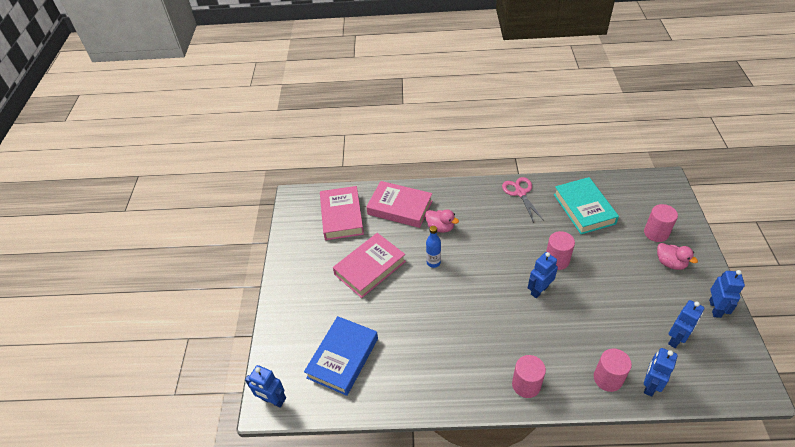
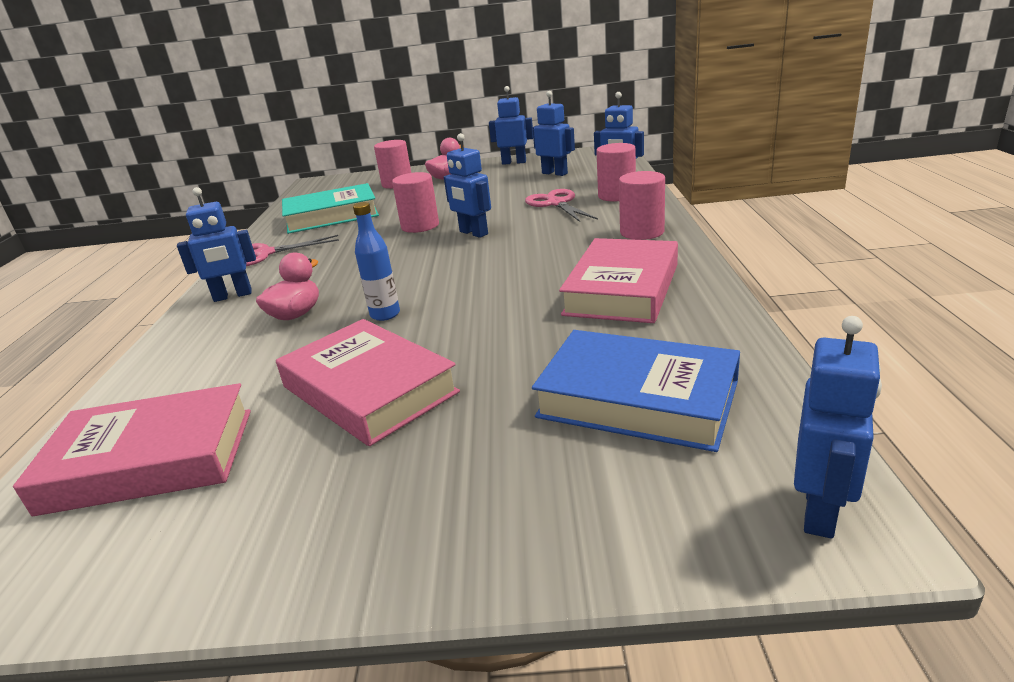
camera: 90 degrees left, 20 degrees down
pink book [366,181,432,228] -> pink book moved to [559,238,678,323]
none -> blue robot [177,187,256,302]
none -> pink scissors [525,189,598,222]

